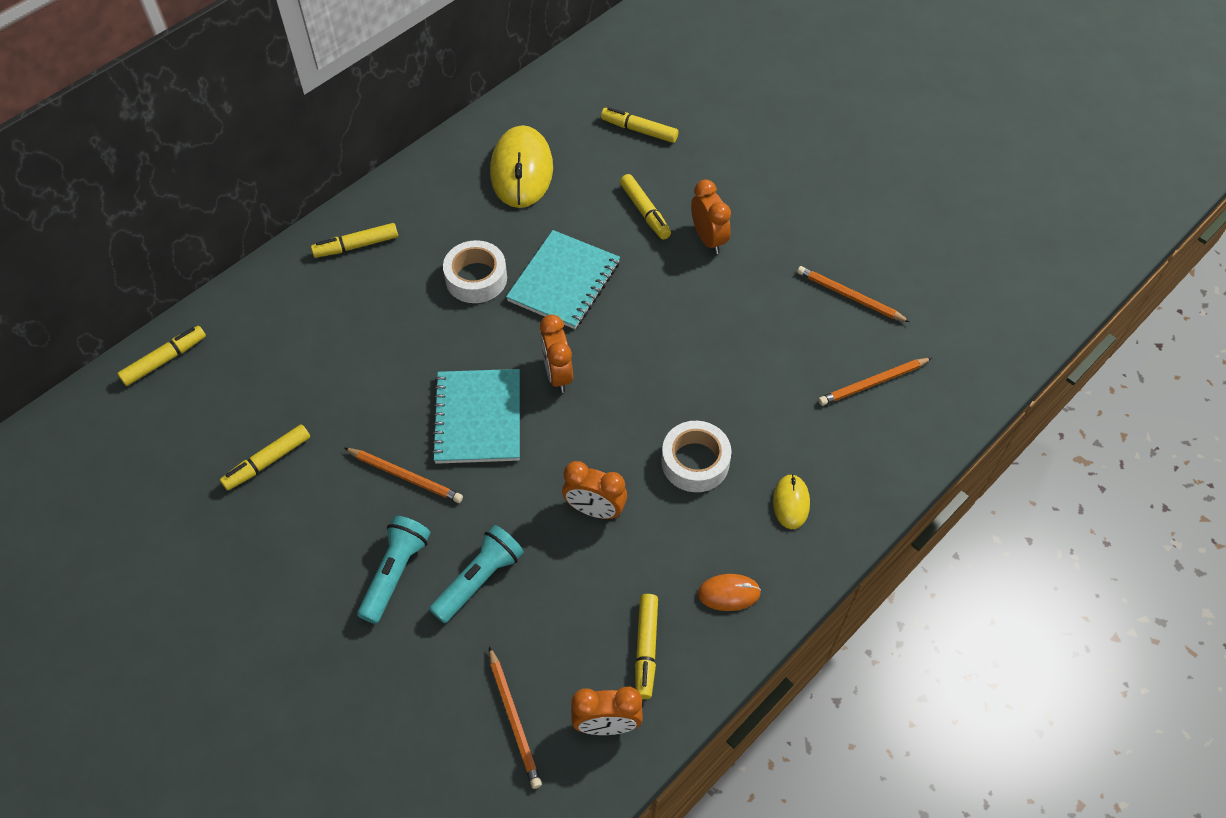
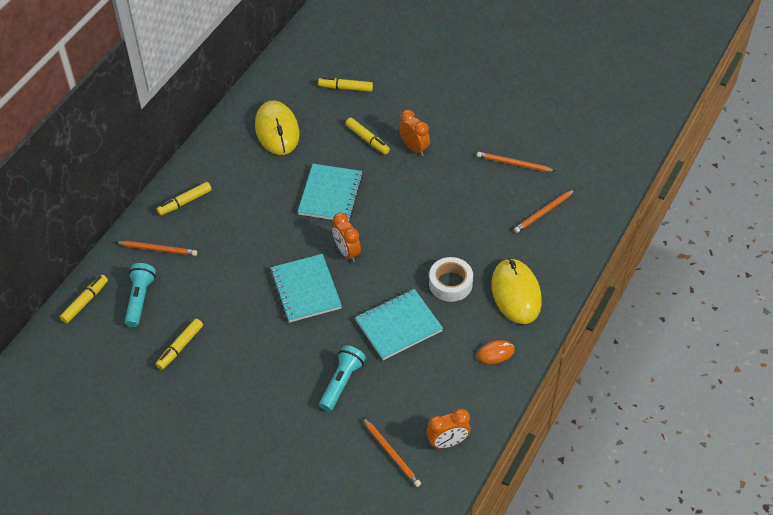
camera: 15 degrees left, 5 degrees down
orange pencil [344,448,463,503] -> orange pencil moved to [116,241,197,256]
turquoise flashlight [357,516,431,624] -> turquoise flashlight moved to [125,263,156,327]
white tape [443,240,507,303] -> none
orange clock [562,461,627,519] -> turquoise notebook [355,289,443,360]
yellow marker [635,594,658,699] -> none
yellow mouse [773,474,810,529] -> yellow mouse [492,258,542,324], size x2.04

